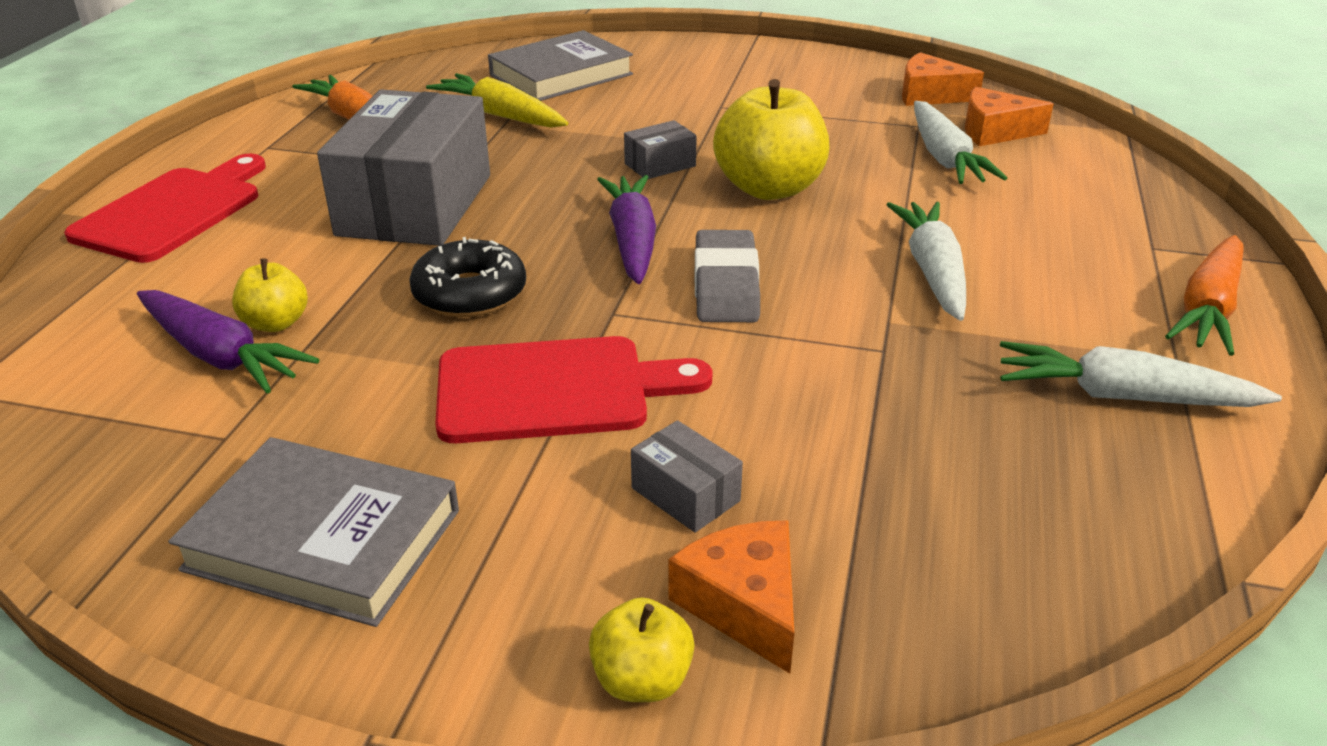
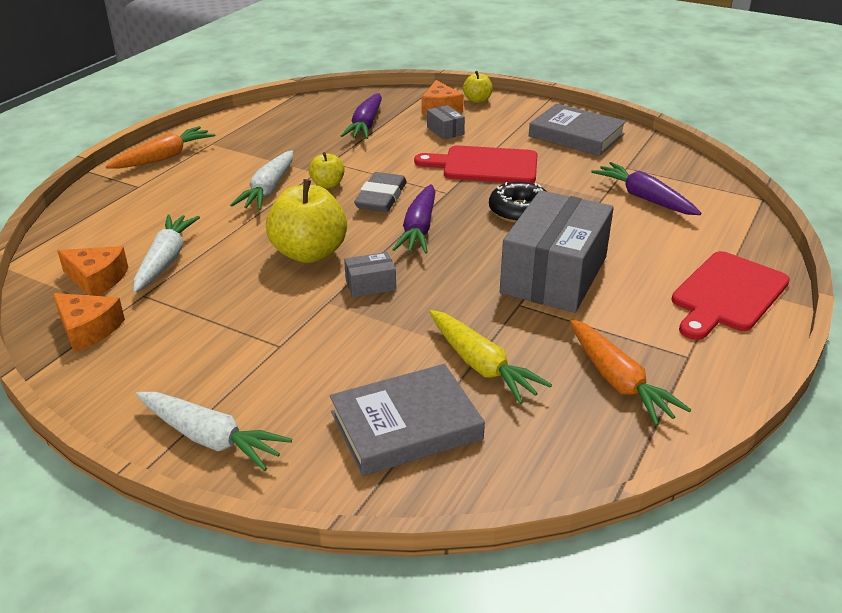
camera: 165 degrees left, 0 degrees up
yellow apple [232,259,308,332] -> yellow apple moved to [309,152,345,189]
white carrot [1000,341,1282,407] -> white carrot moved to [136,392,292,471]
none -> purple carrot [341,93,382,139]

